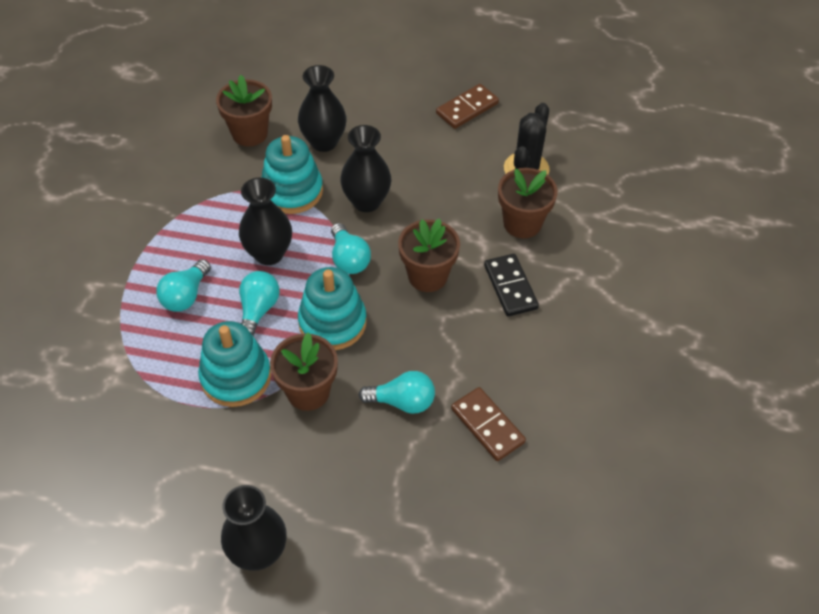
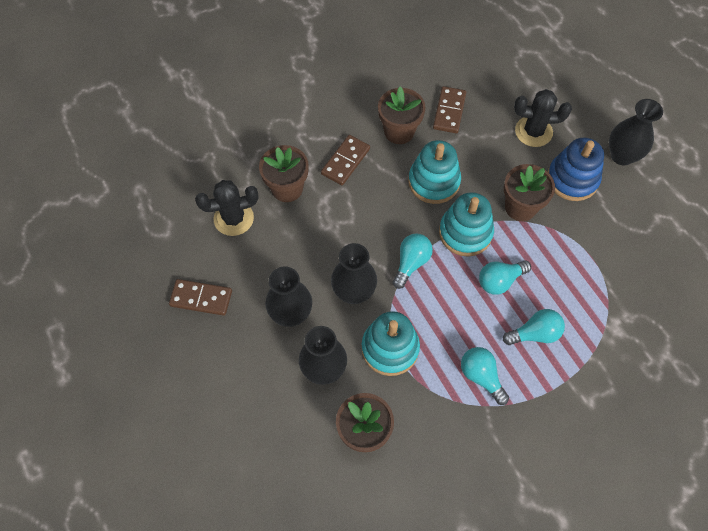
camera: 130 degrees left, 10 degrees up
turquoise stacking toy [198,321,271,407] -> turquoise stacking toy moved to [408,140,461,204]
black vase [239,177,292,265] -> black vase moved to [265,267,312,327]
turquoise light bulb [359,371,435,414] -> turquoise light bulb moved to [461,347,509,405]
brown flower pot [398,219,460,292] -> brown flower pot moved to [378,87,426,144]
black domino [484,254,539,317] -> brown domino [321,135,370,185]
none -> black cactus [514,89,572,147]
none -> blue stacking toy [548,138,604,201]

